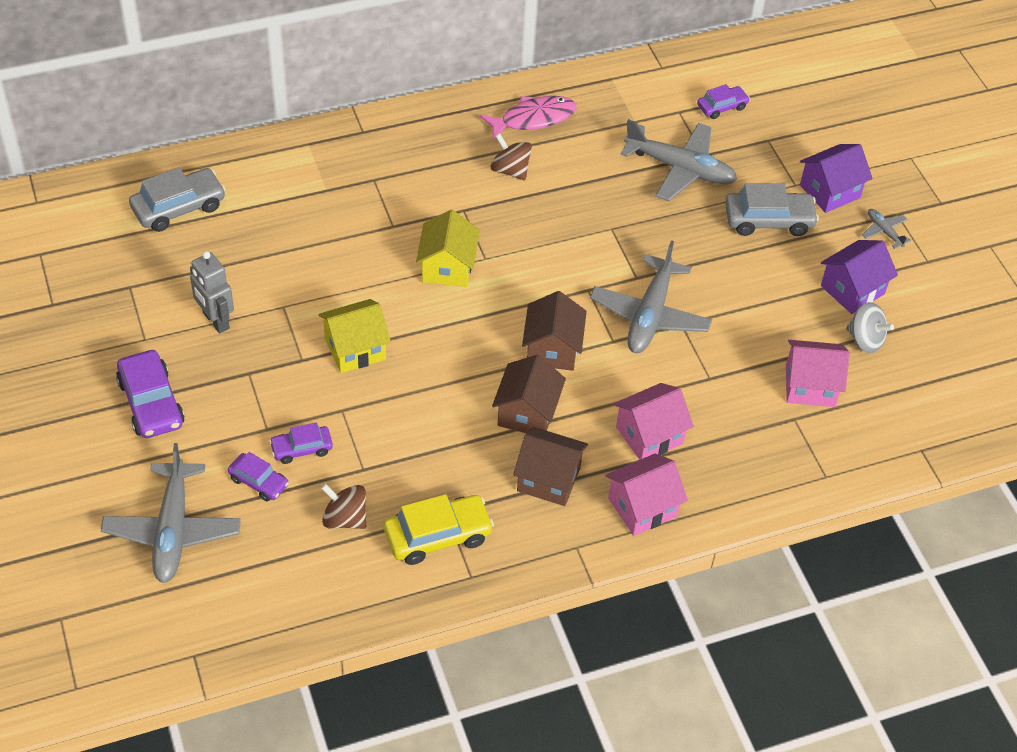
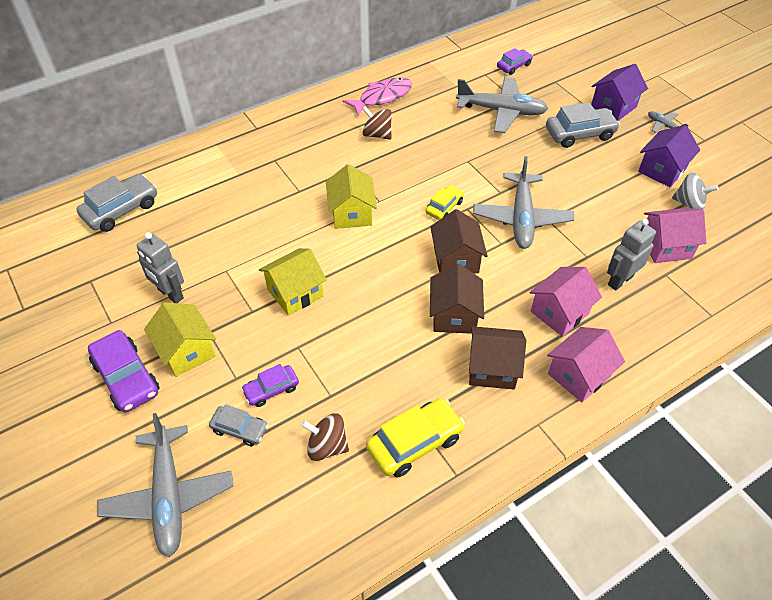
camera: 10 degrees left, 0 degrees up
purple car [228,452,289,501] -> grey car [209,404,268,446]
none -> yellow house [144,302,216,377]
none -> yellow car [425,185,464,220]
none -> grey robot [607,219,656,291]

